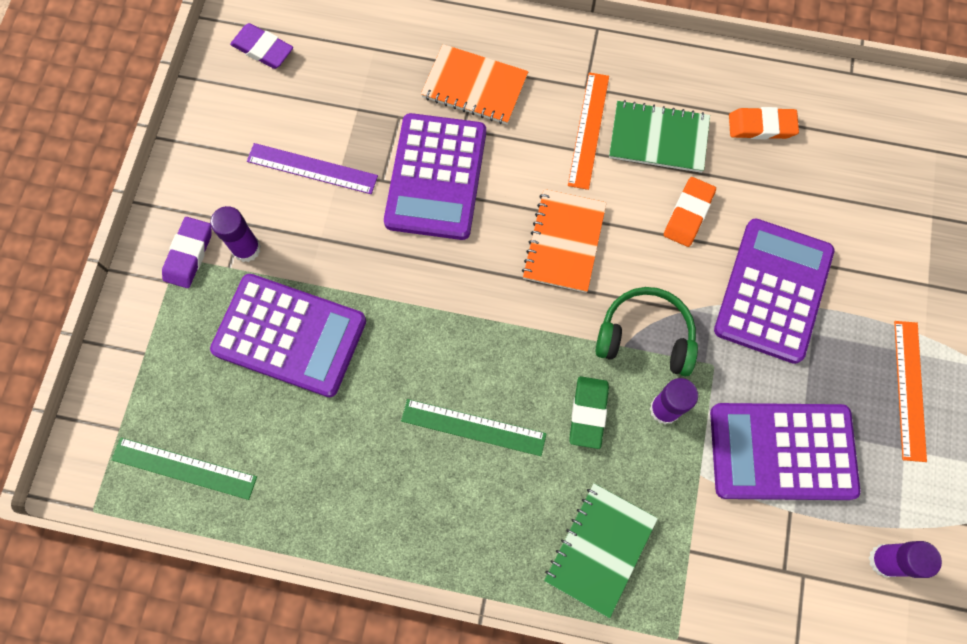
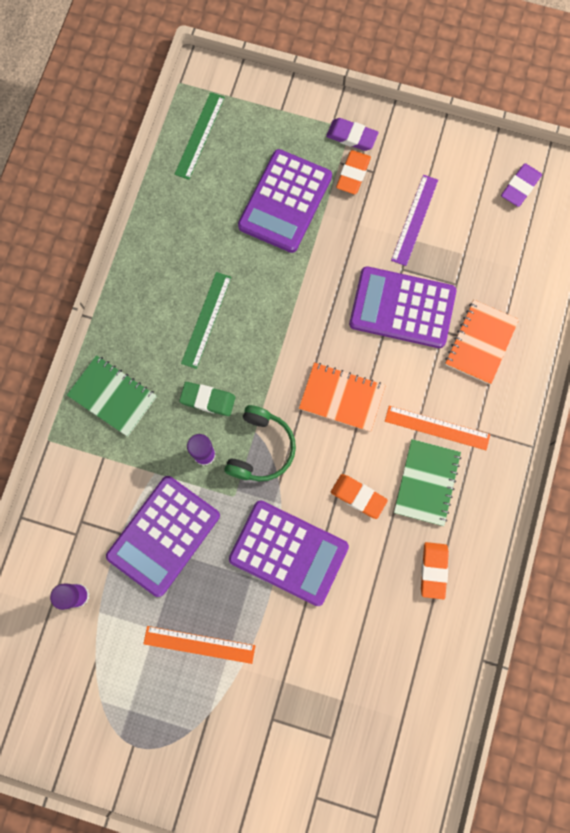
camera: 95 degrees right, 5 degrees up
purple glue stick [210,206,261,262] -> orange eraser [336,150,371,194]
purple calculator [710,403,860,500] -> purple calculator turned 150 degrees counterclockwise [106,476,220,597]

